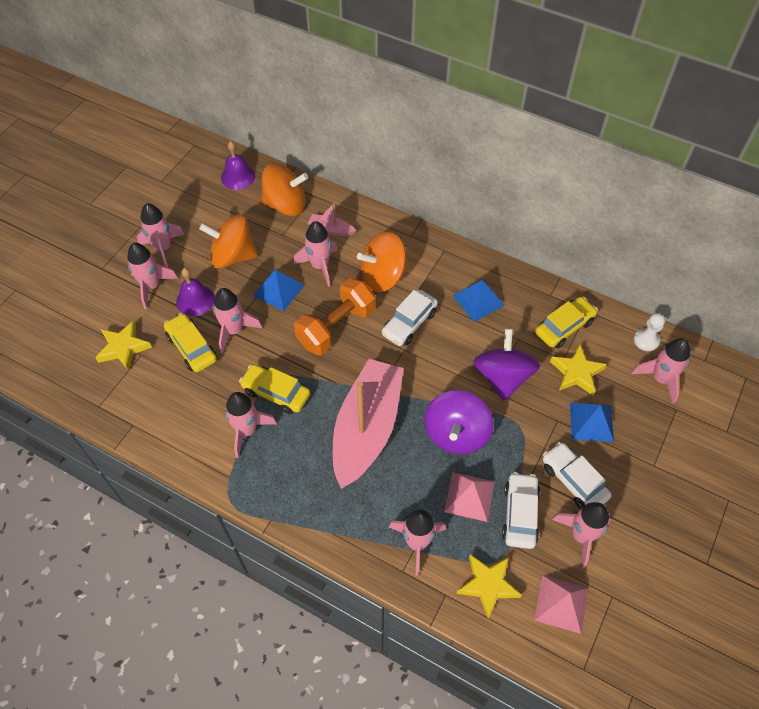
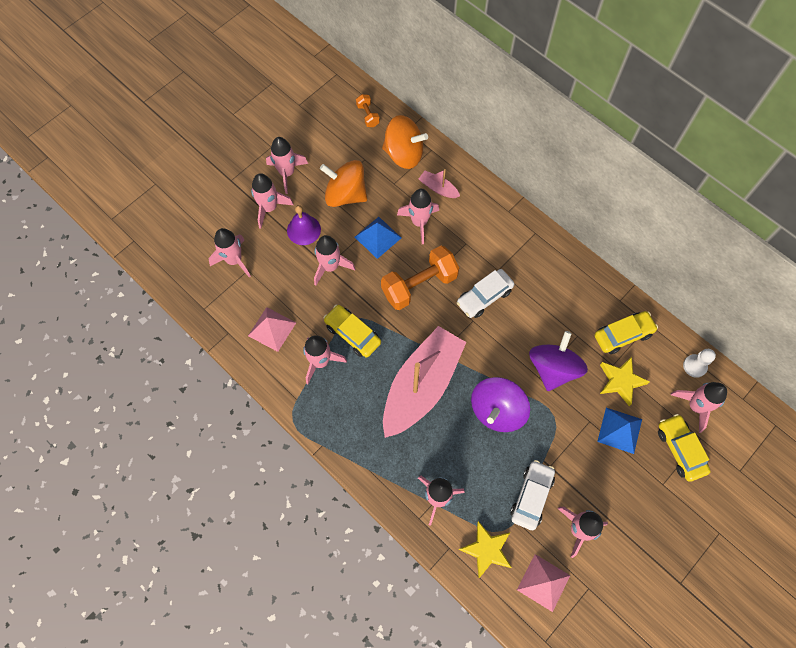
camera: 15 degrees right, 10 degrees up
yellow star [95,320,152,371] -> pink rocket [208,228,251,278]
yellow car [164,313,217,372] -> yellow car moved to [658,414,711,482]
purple bell [221,141,255,190] -> orange dumbbell [356,94,380,127]
orange spinning top [357,232,408,292] -> none
pink pyramid [444,472,495,522] -> pink pyramid moved to [248,307,296,352]
blue pyramid [452,280,505,322] -> none
white car [543,442,611,509] -> none

